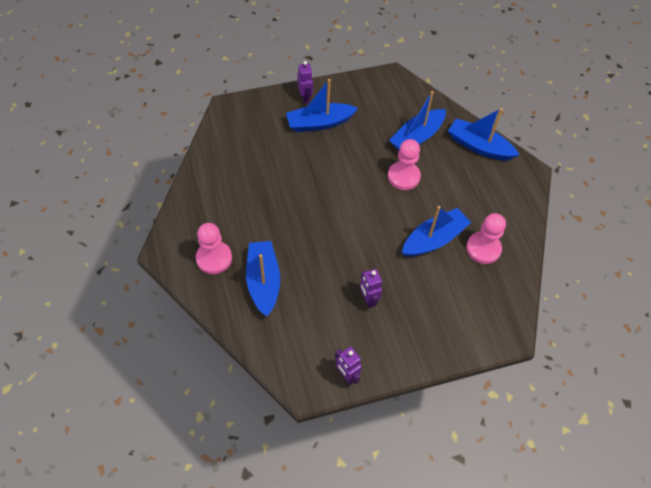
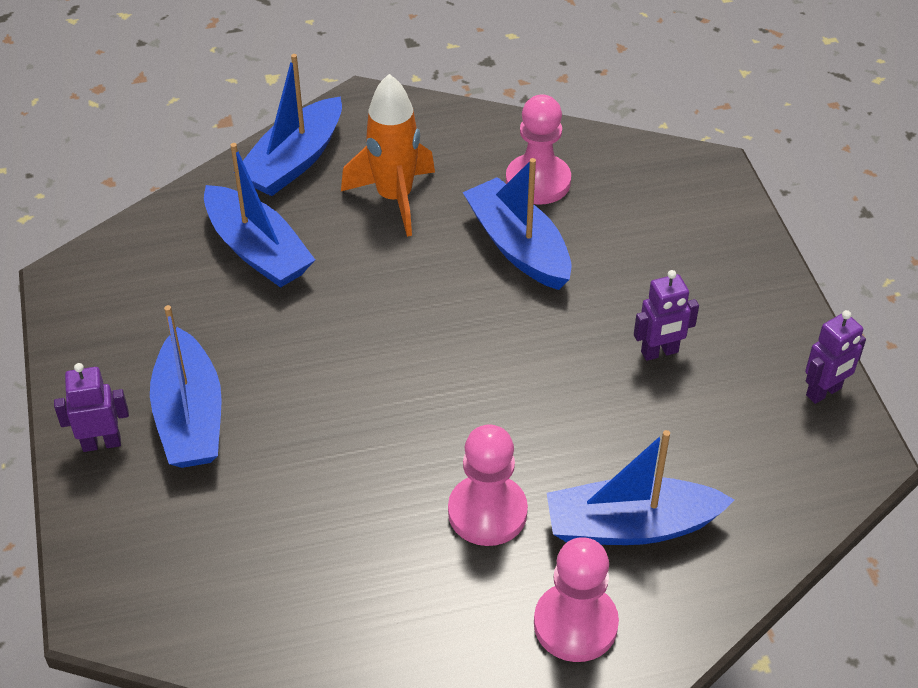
camera: 85 degrees left, 10 degrees down
pink pawn [388,139,421,190] -> pink pawn moved to [448,424,528,546]
none -> orange rocket [341,74,435,237]

